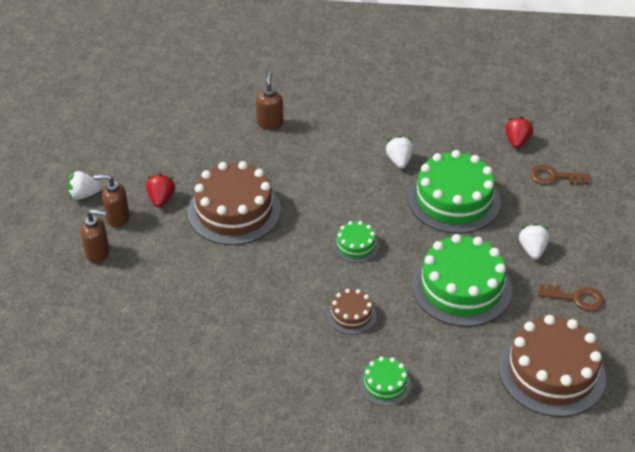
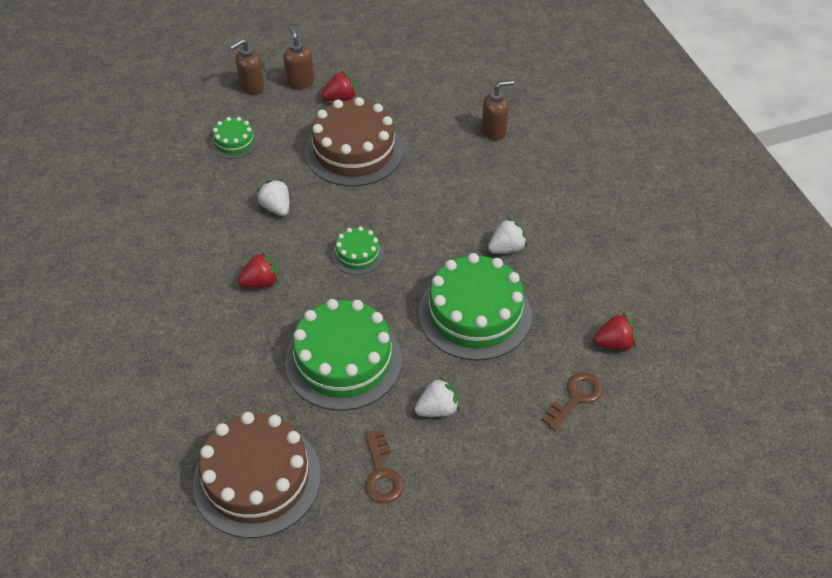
camera: 65 degrees right, 5 degrees up
white strawberry [67,171,102,200] -> white strawberry moved to [256,179,289,216]
brown soap dispenser [81,209,110,263] -> brown soap dispenser turned 75 degrees clockwise [230,39,264,95]
brown cake [327,289,376,334] -> red strawberry [238,251,278,288]
green cake [359,357,411,406] -> green cake moved to [211,117,258,159]
brown key [530,165,590,185] -> brown key turned 60 degrees clockwise [542,372,603,431]

